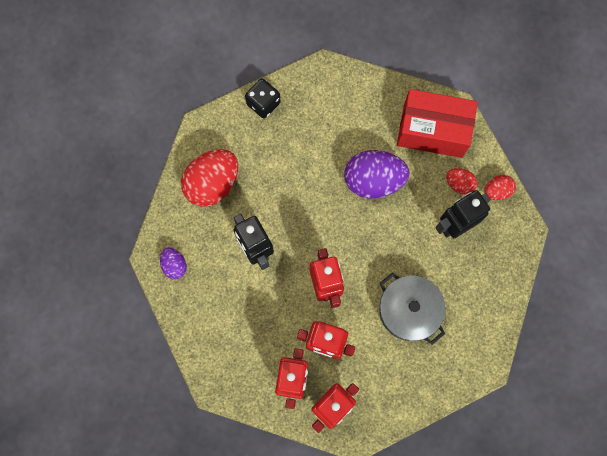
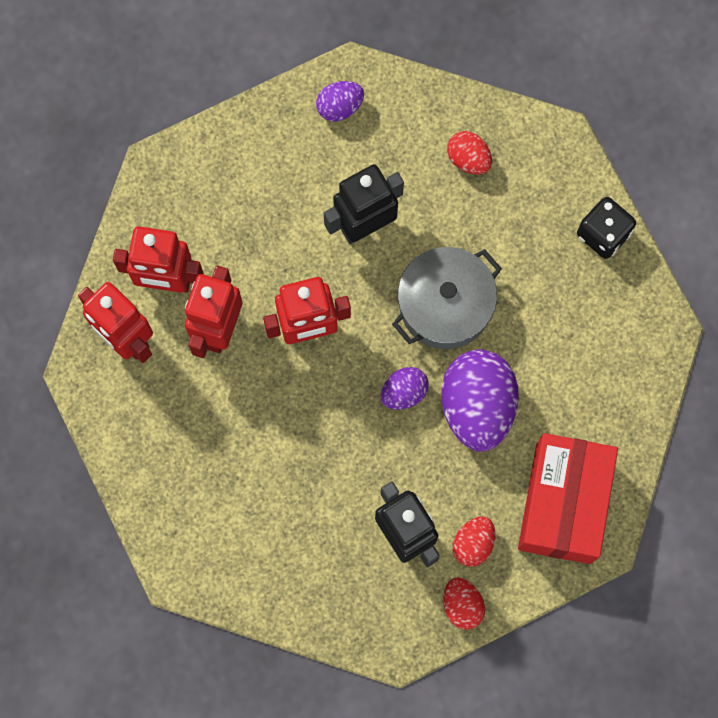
camera: 90 degrees right, 0 degrees up
red egg [181,149,238,207] -> red egg [447,131,492,175], size x0.51
grey pot [379,272,446,345] -> grey pot moved to [392,247,502,349]
none -> purple egg [381,367,429,410]

